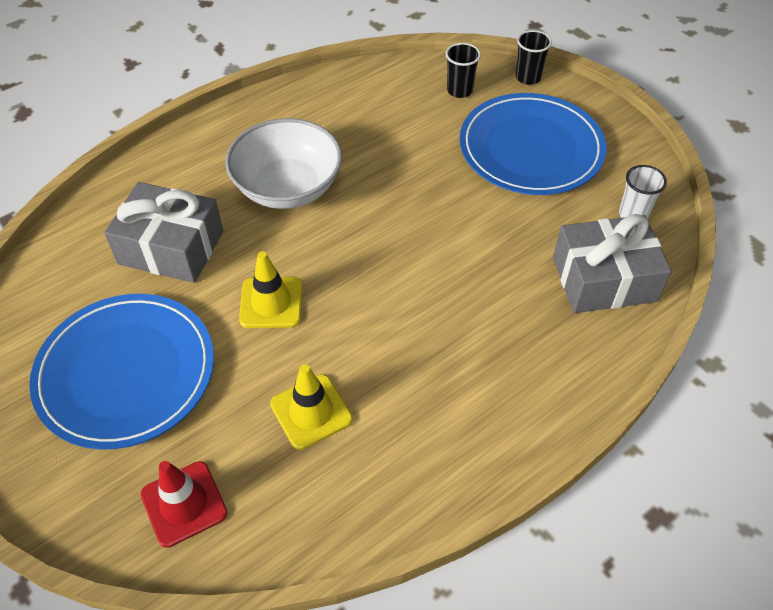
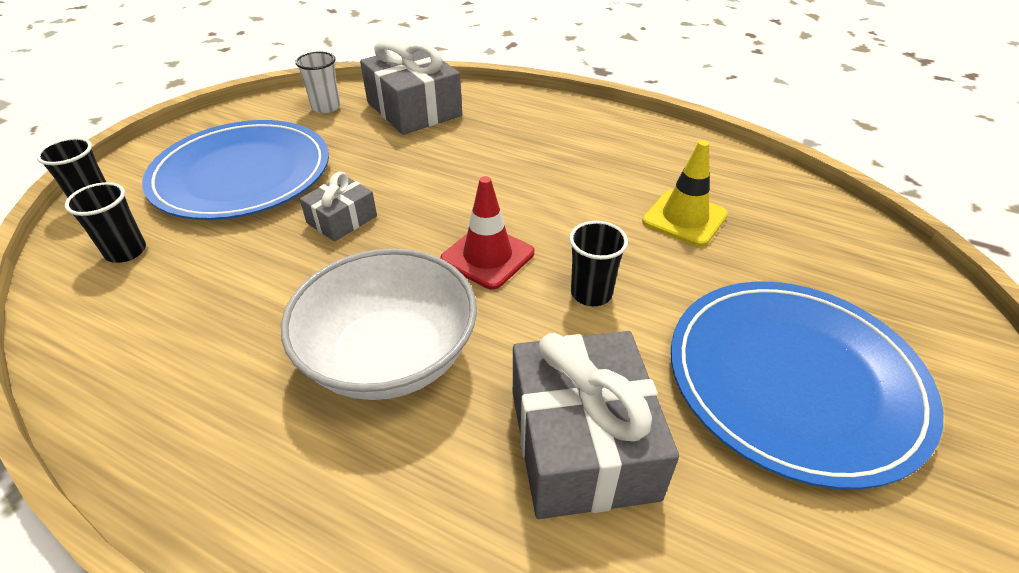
camera: 115 degrees left, 10 degrees down
red traffic cone [141,461,228,548] -> red traffic cone moved to [440,176,534,290]
yellow traffic cone [239,251,302,328] -> black cup [569,221,628,306]
none -> grey gift [300,172,377,242]

